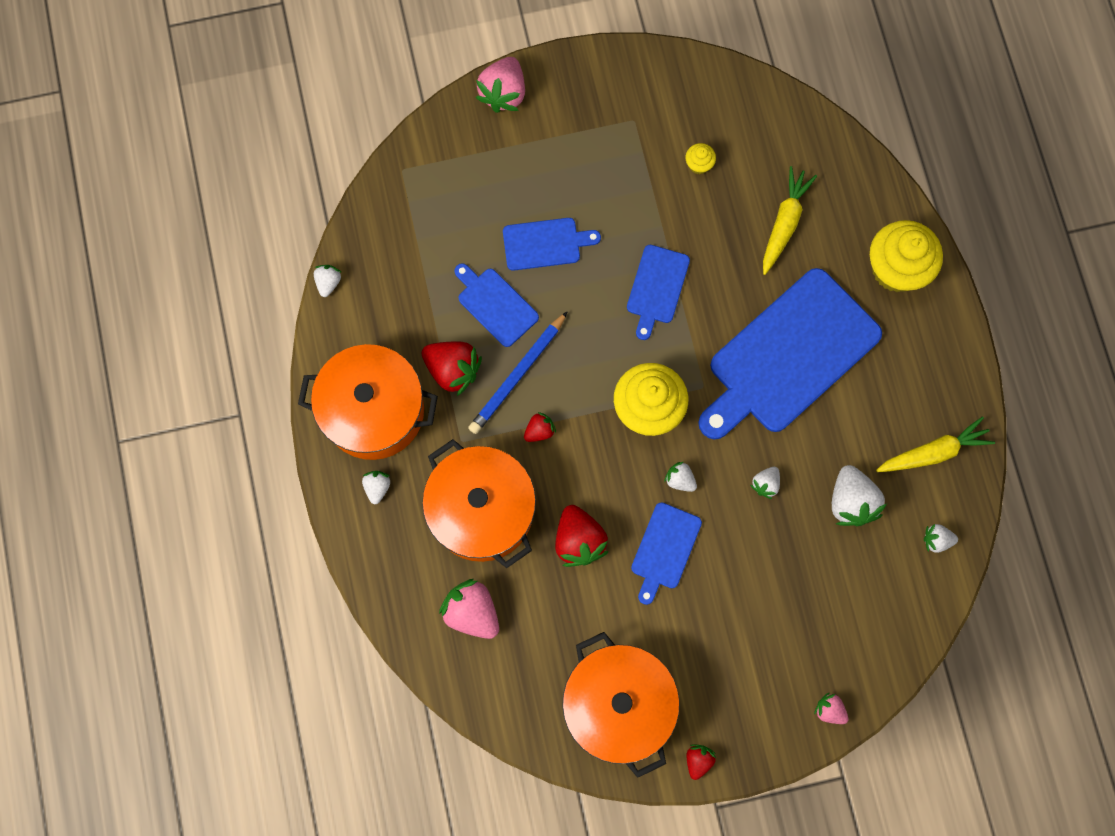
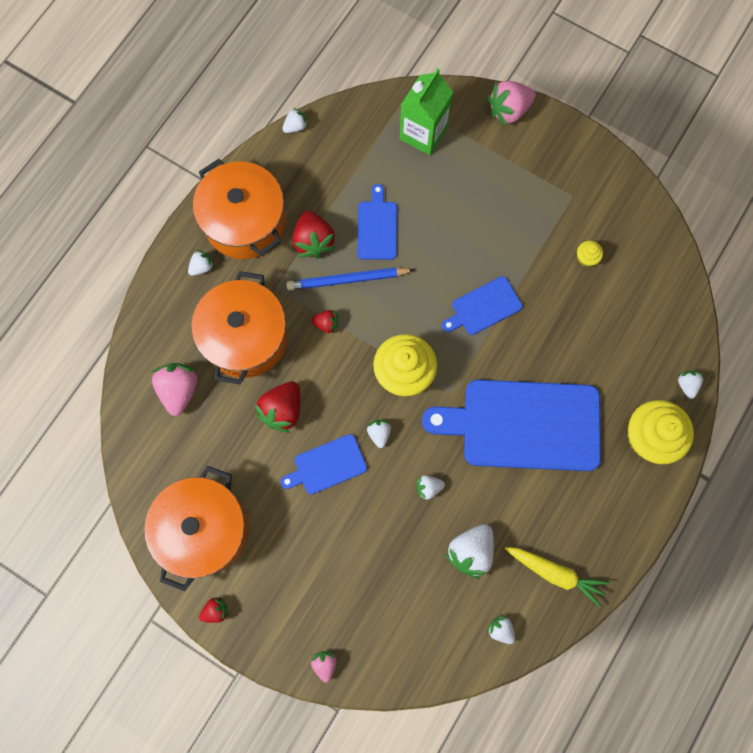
camera: 45 degrees right, 0 degrees up
blue cutting board [503,218,601,271] -> none
yellow carrot [763,166,817,275] -> none
none -> green carton [400,68,453,155]
none -> white strawberry [677,371,704,399]

